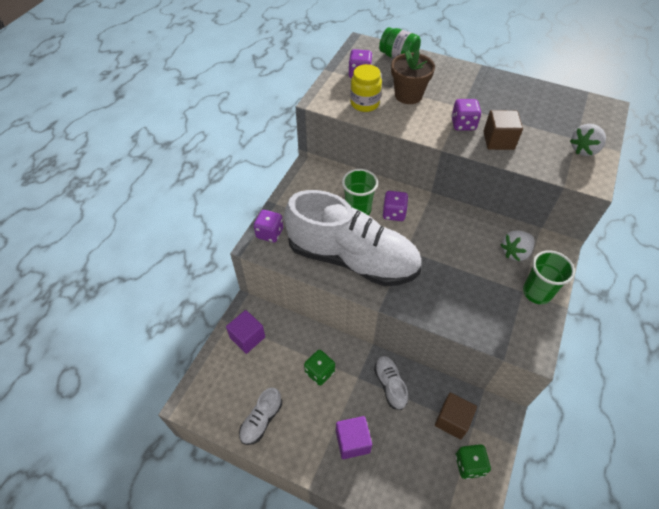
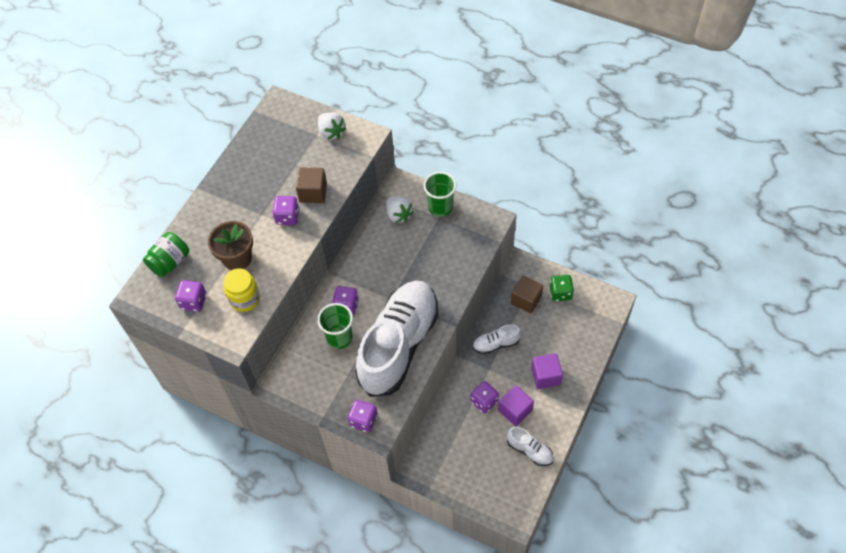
camera: 85 degrees left, 5 degrees up
purple cube [226,310,265,354] -> purple cube moved to [498,385,534,426]
green dice [304,350,335,386] -> purple dice [470,381,499,413]

